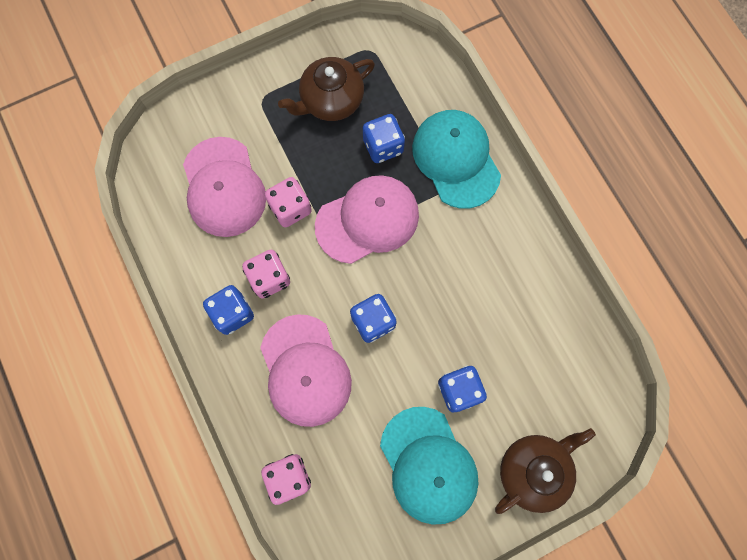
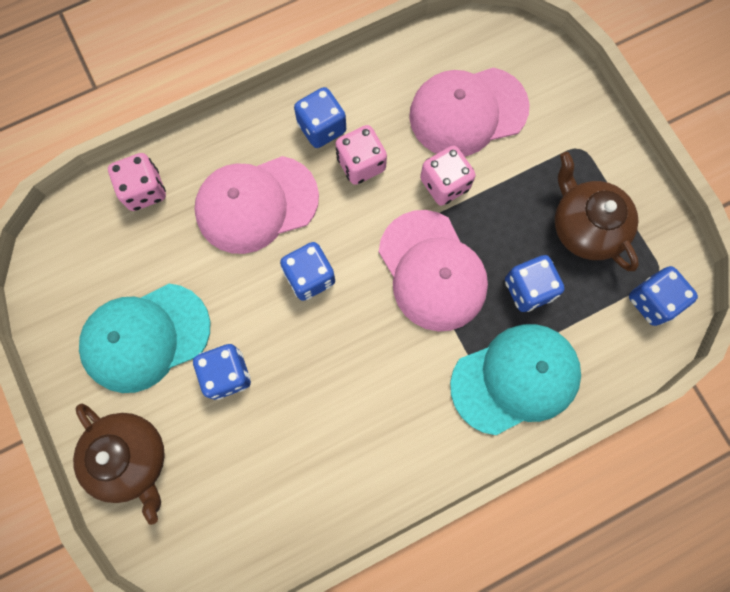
camera: 90 degrees right, 0 degrees up
none -> blue dice [629,266,698,326]

